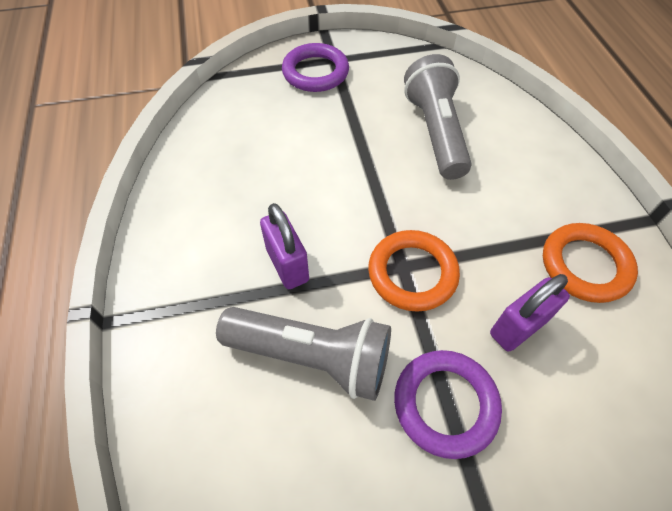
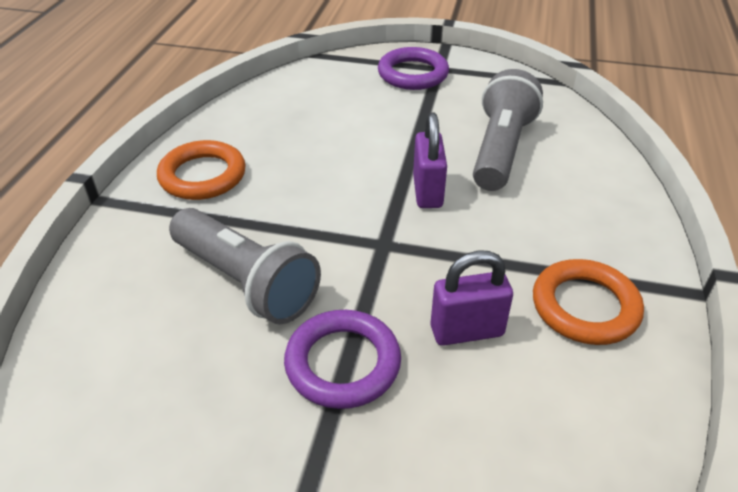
camera: 25 degrees right, 15 degrees down
purple padlock [260,203,309,289] -> purple padlock moved to [413,113,447,208]
orange ring [368,230,460,312] -> orange ring moved to [157,140,246,200]

